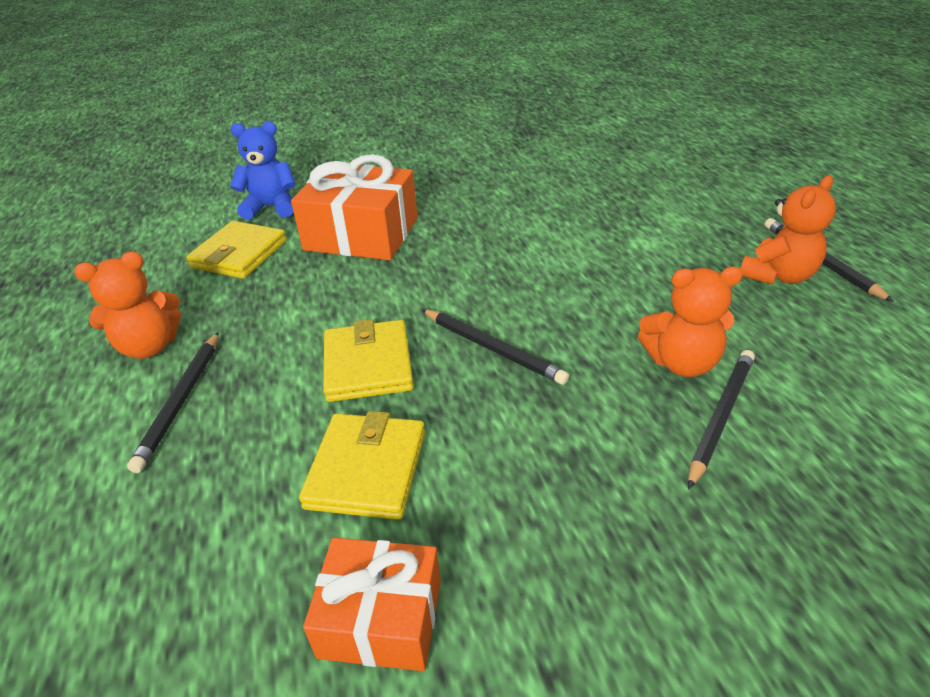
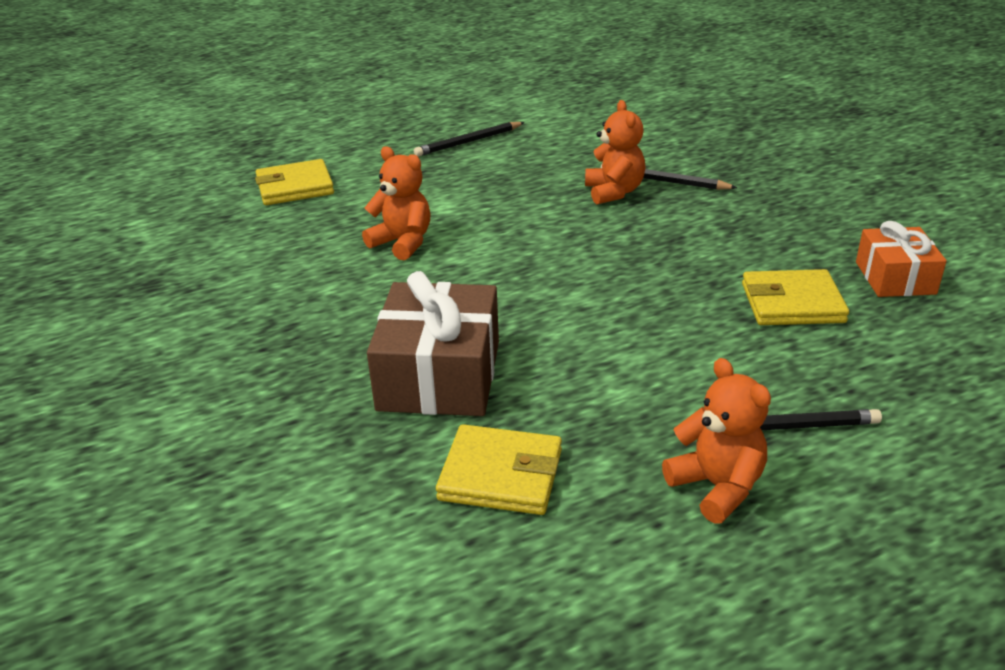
camera: 100 degrees left, 5 degrees down
blue teddy bear [230,121,296,220] -> none
orange gift [291,154,418,260] -> brown gift [367,271,499,416]
yellow wallet [323,319,414,402] -> yellow wallet moved to [255,159,334,205]
black pencil [422,309,569,385] -> none
orange teddy bear [740,175,836,284] -> orange teddy bear moved to [362,146,431,261]

